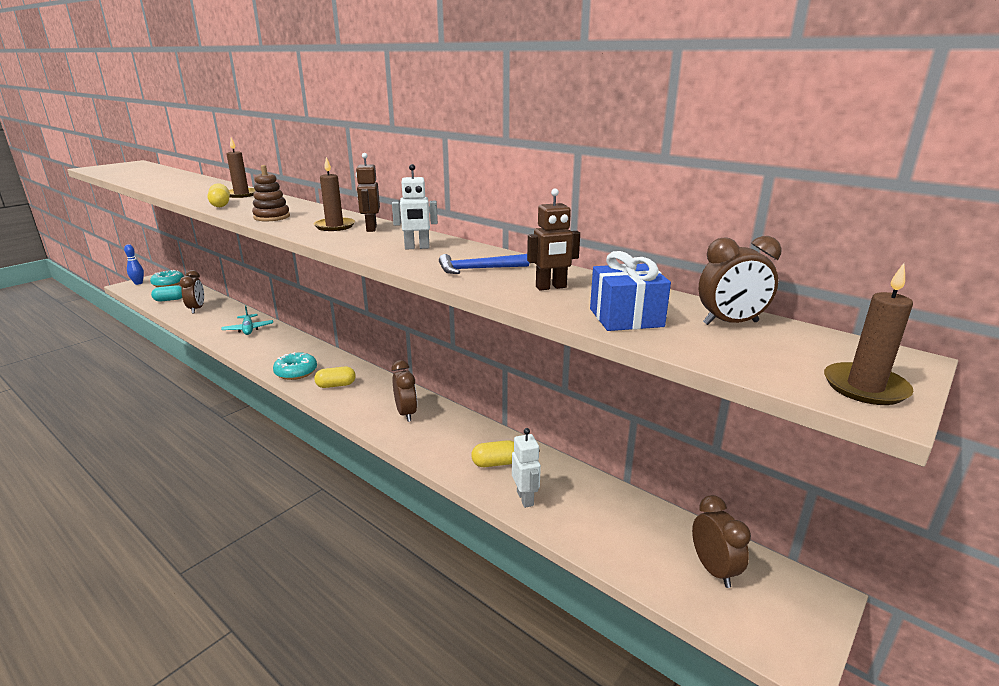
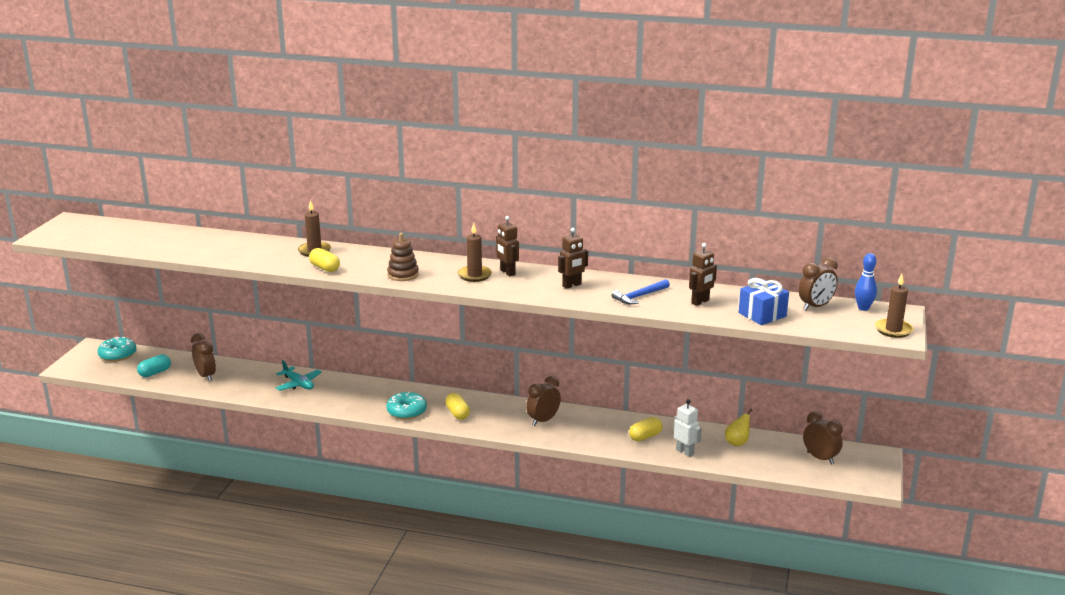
camera: 25 degrees left, 0 degrees up
blue bowling pin [124,244,144,285] -> blue bowling pin moved to [855,253,877,311]
yellow capsule [314,367,356,388] -> yellow capsule turned 75 degrees counterclockwise [445,393,470,420]
brown clock [391,360,417,422] -> brown clock turned 90 degrees counterclockwise [526,376,561,426]
white robot [392,164,438,249] -> brown robot [558,228,588,289]
none -> yellow pear [725,409,752,446]

